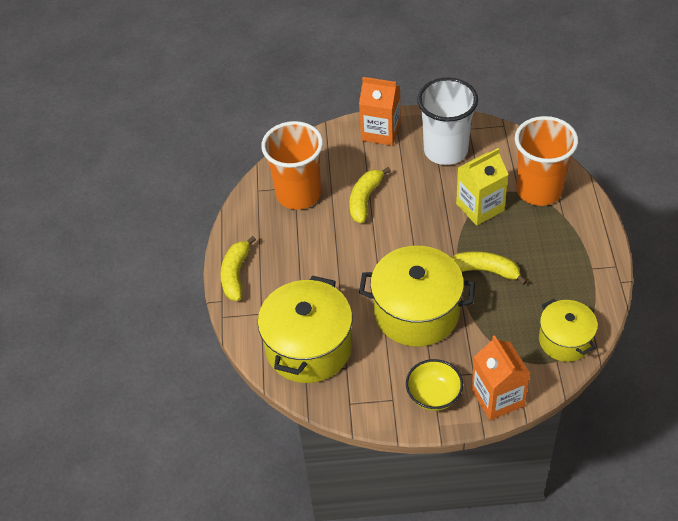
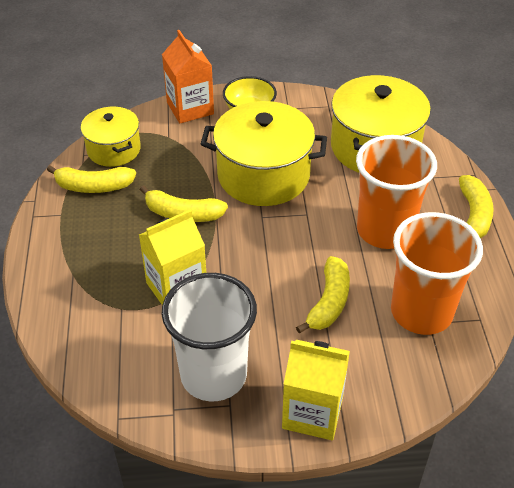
camera: 175 degrees right, 5 degrees down
orange carton [359,77,401,146] -> yellow carton [282,340,350,440]
orange cup [515,116,578,206] -> orange cup moved to [356,135,437,249]
none -> yellow banana [47,165,136,193]

